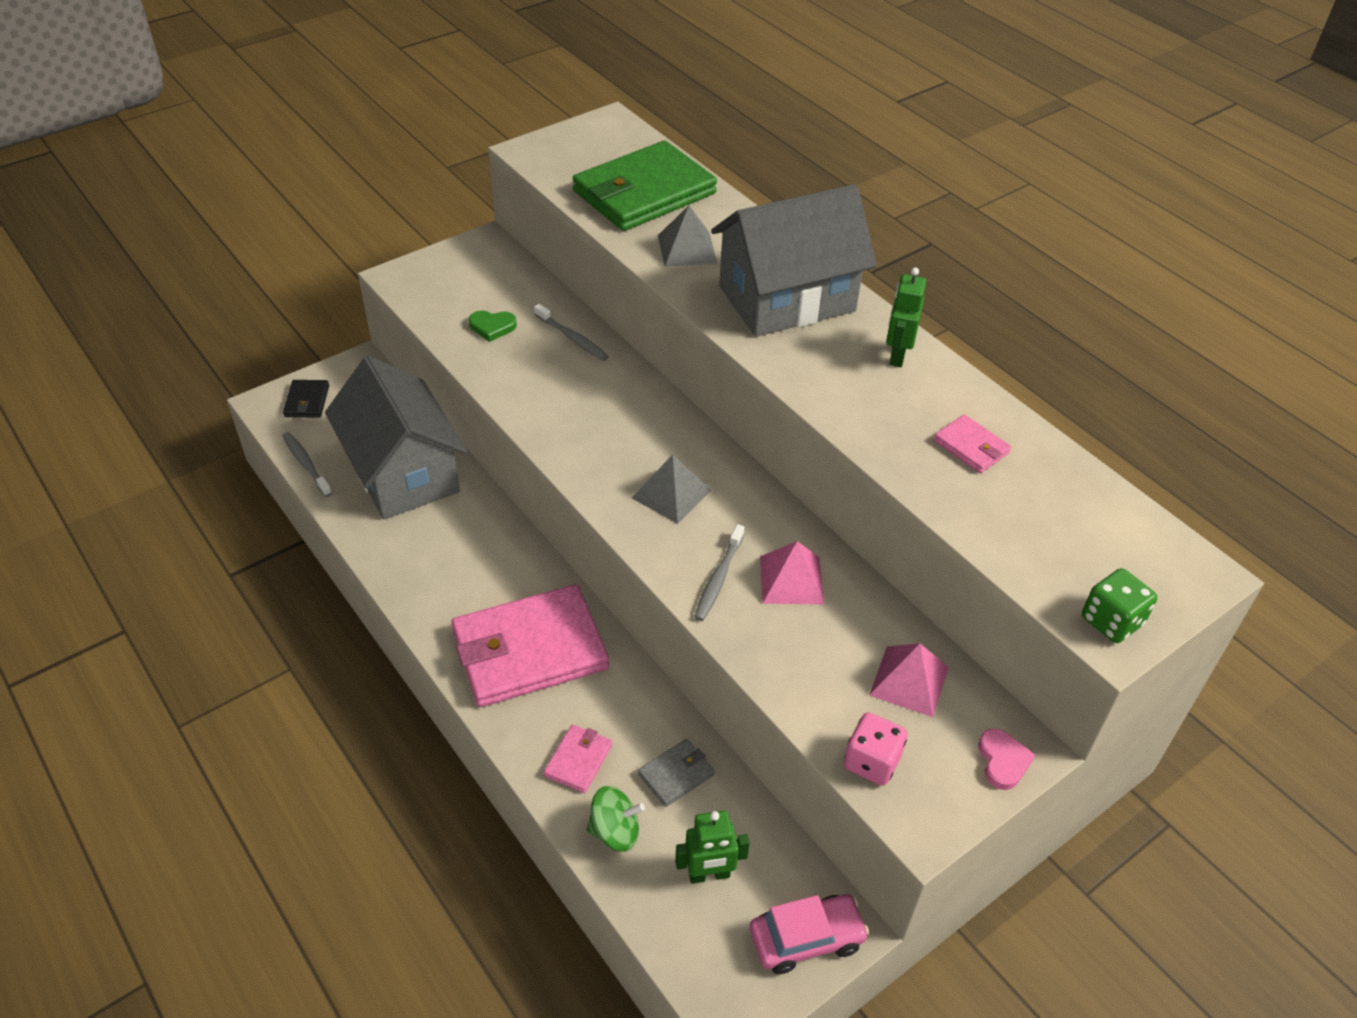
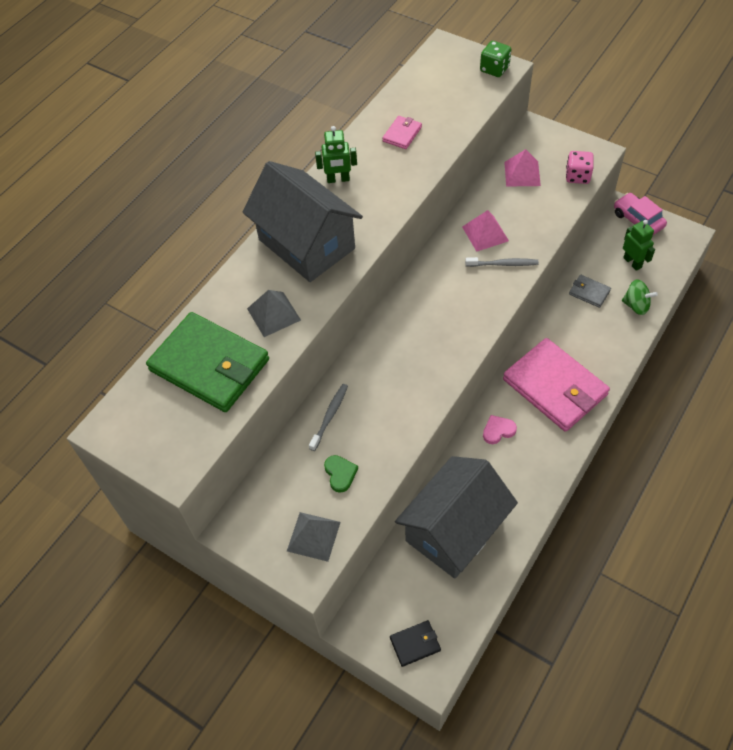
camera: 105 degrees left, 10 degrees up
grey toothbrush [282,432,332,497] -> none
pink wallet [544,724,612,793] -> none
green spinning top [587,786,645,852] -> green spinning top turned 135 degrees clockwise [622,279,658,315]
grey pyramid [632,454,711,524] -> grey pyramid moved to [287,512,341,562]
pink heart [978,728,1035,790] -> pink heart moved to [483,415,517,444]

